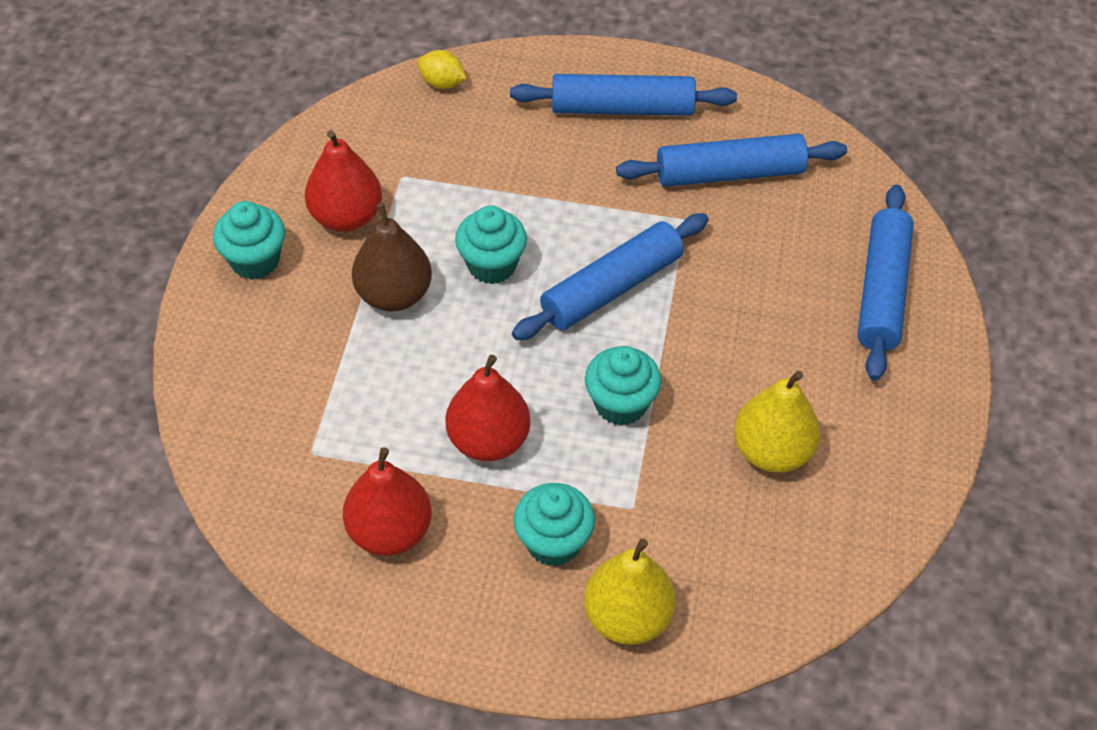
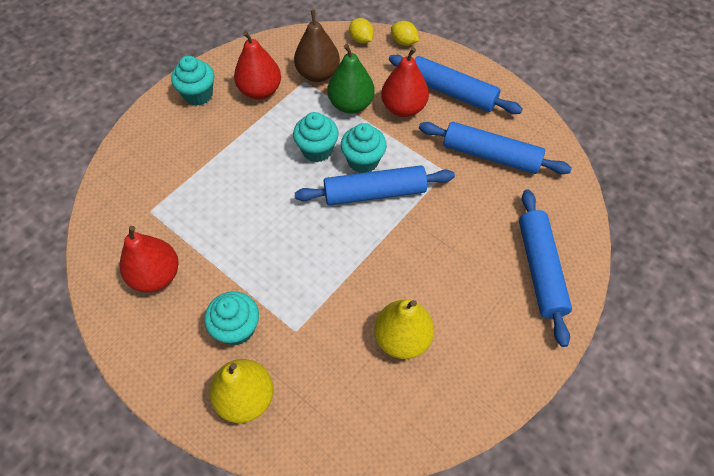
camera: 30 degrees right, 5 degrees up
brown pear [352,203,432,312] -> brown pear moved to [294,10,340,82]
red pear [446,355,530,461] -> red pear moved to [381,47,429,117]
turquoise cupcake [585,346,661,426] -> turquoise cupcake moved to [341,123,387,173]
blue rolling pin [857,184,914,381] -> blue rolling pin turned 45 degrees counterclockwise [519,189,572,347]
none -> green pear [328,44,375,114]
none -> yellow lemon [391,21,419,46]

